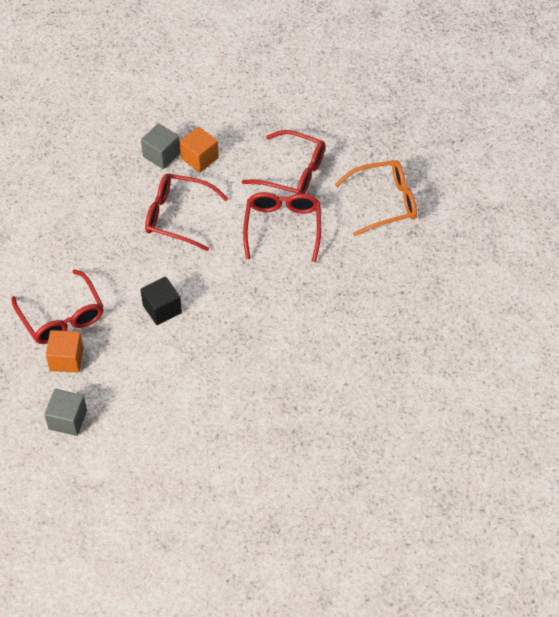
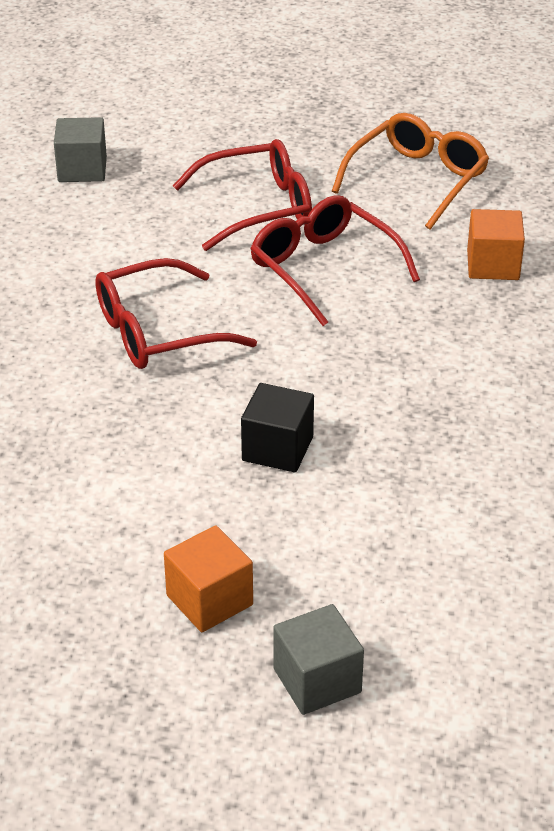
camera: 40 degrees left, 15 degrees down
red glasses [11,269,104,344] -> none
grey cube [141,123,180,169] -> grey cube moved to [54,117,107,182]
orange cube [180,127,219,173] -> orange cube moved to [467,209,525,280]

